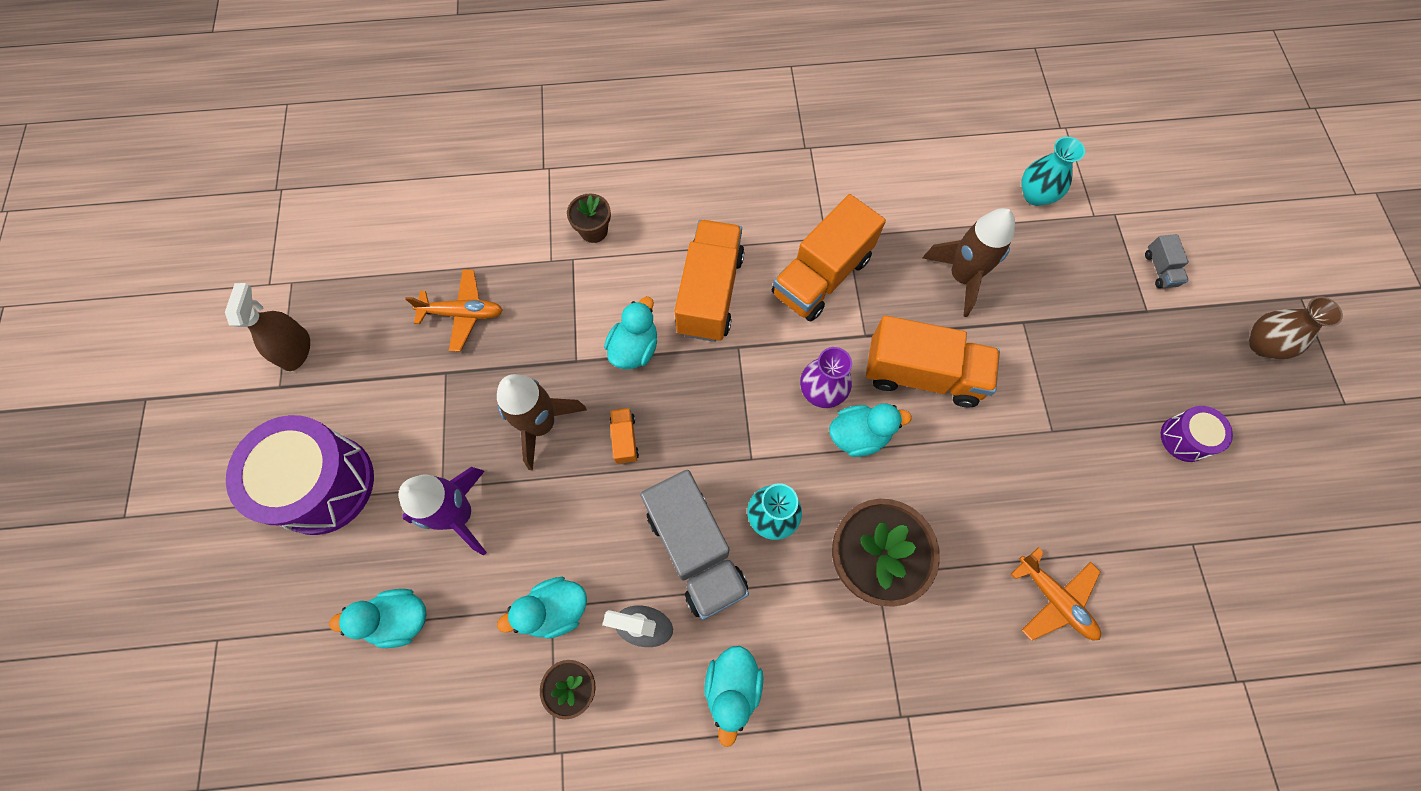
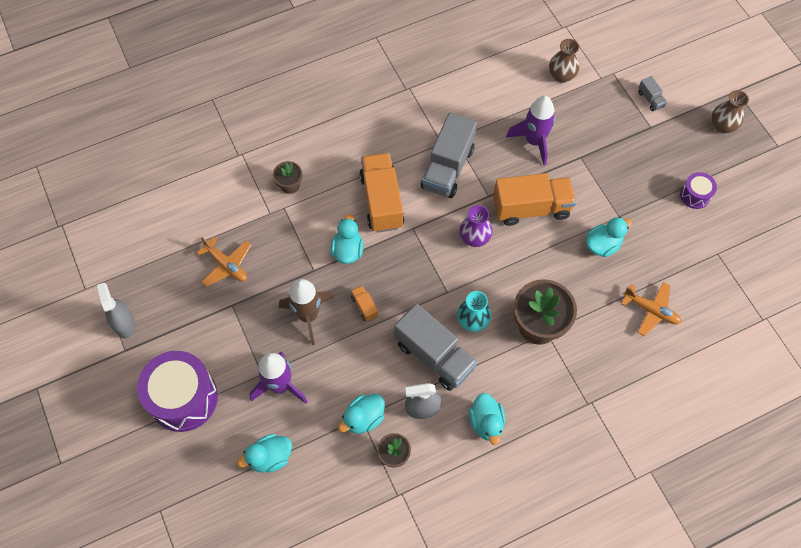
camera: 20 degrees left, 5 degrees down
brown spray bottle [225,283,310,371] -> grey spray bottle [97,283,135,339]
orange plane [405,269,503,352] -> orange plane turned 60 degrees clockwise [197,236,251,287]
orange truck [772,194,886,322] -> grey truck [421,113,477,198]
turquoise duck [829,403,912,457] -> turquoise duck moved to [586,217,632,257]
brown rocket [923,208,1015,317] -> purple rocket [506,96,555,165]
turquoise vase [1021,137,1085,206] -> brown vase [549,39,579,83]

